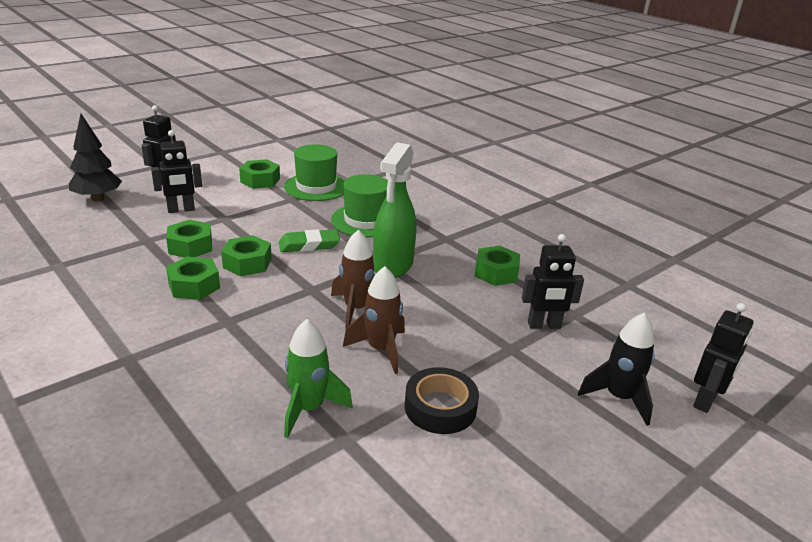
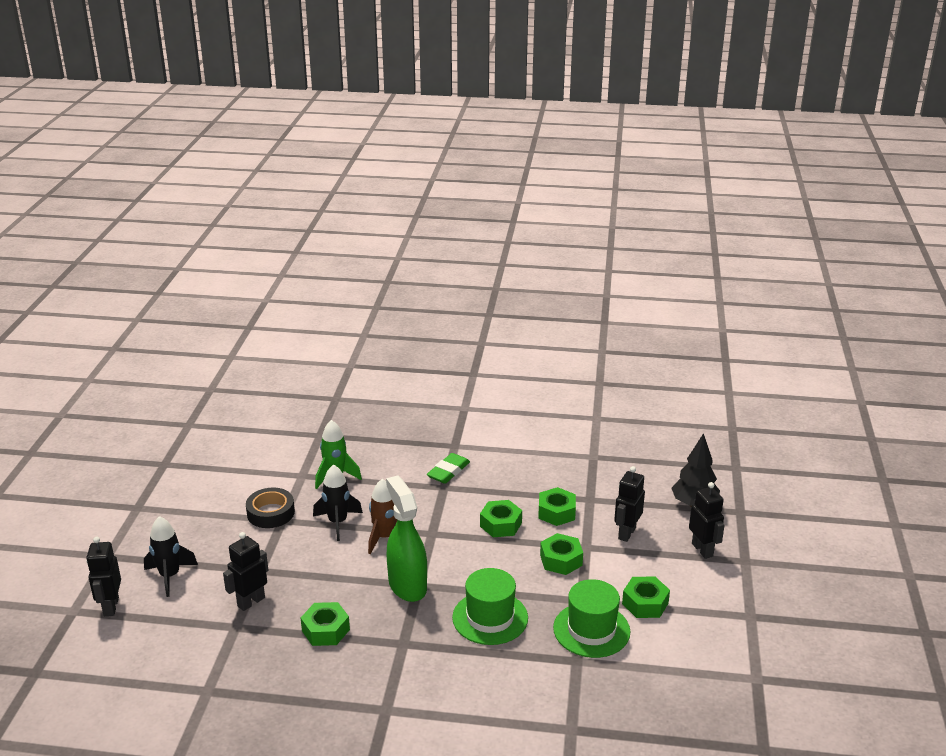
camera: 140 degrees right, 0 degrees up
green nut [166,257,220,300] -> green nut moved to [540,533,583,575]
green eraser [279,229,340,252] -> green eraser moved to [427,453,470,484]
brown rocket [343,266,405,374] -> black rocket [313,464,363,541]

